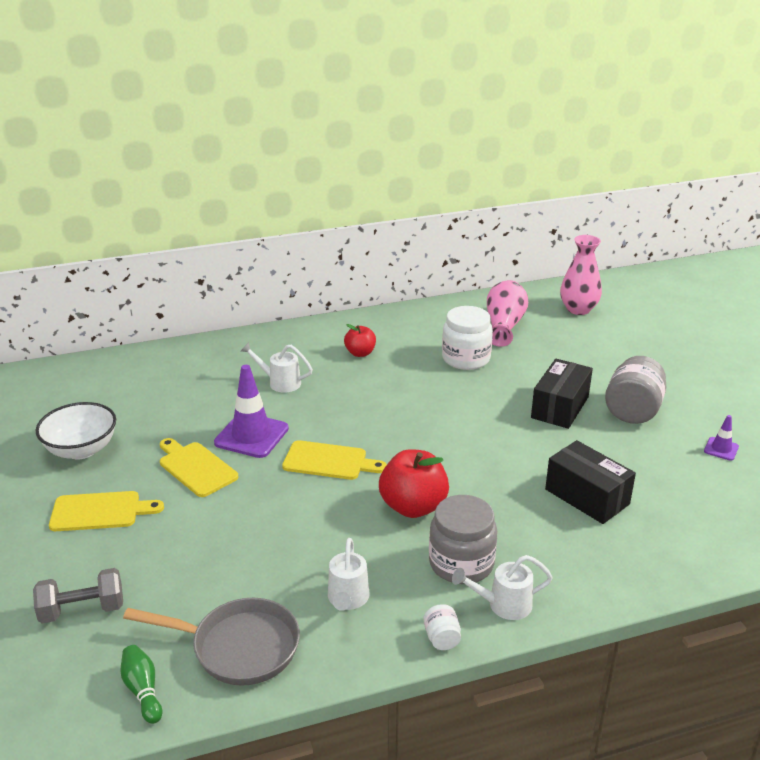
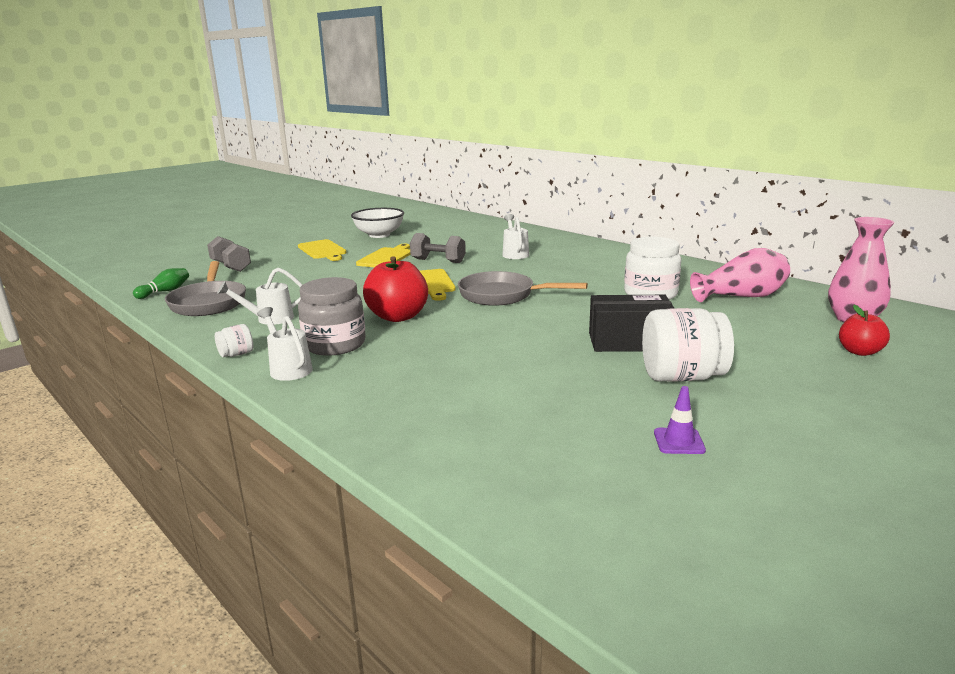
camera: 65 degrees right, 10 degrees down
purple traffic cone [214,365,289,458] -> grey dumbbell [410,233,466,263]
red apple [344,324,376,357] -> red apple moved to [839,305,890,356]
black box [545,440,636,524] -> none
grey jar [605,356,666,424] -> white jar [642,308,734,382]
none -> grey pan [458,271,588,306]

